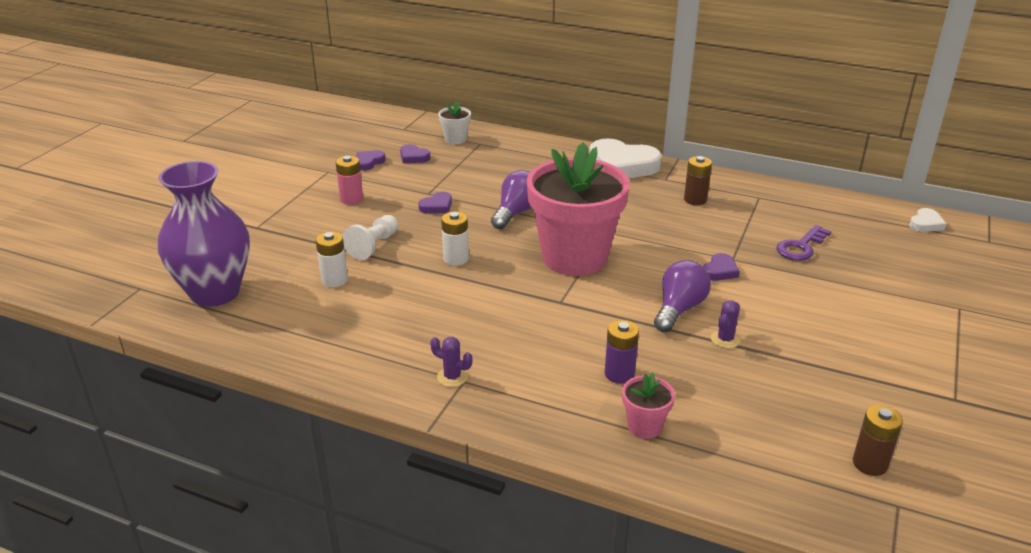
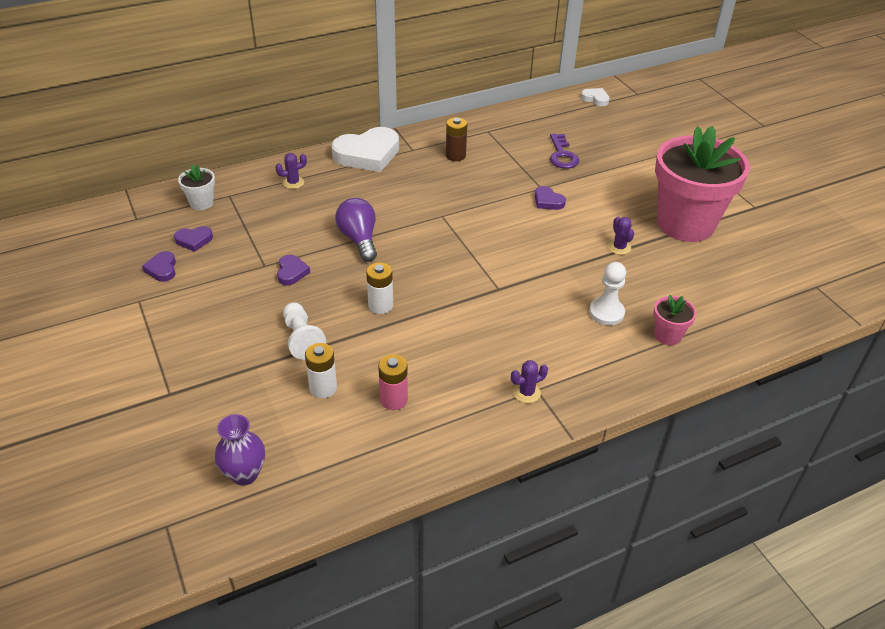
camera: 50 degrees left, 10 degrees up
purple vase [158,161,250,307] -> purple vase [215,414,265,485], size x0.51
pink battery [336,156,363,205] -> pink battery moved to [378,354,408,410]
pink flower pot [527,142,630,276] -> pink flower pot moved to [655,126,750,242]
purple battery [605,320,639,384] -> white pawn [589,262,626,325]
purple light bulb [654,260,711,332] -> none
purple heart [703,253,740,281] -> purple heart turned 150 degrees clockwise [535,186,566,210]
brown battery [853,405,903,476] -> none
white heart [909,208,946,232] -> white heart turned 45 degrees counterclockwise [581,88,610,106]
none -> purple cactus [276,153,307,189]

